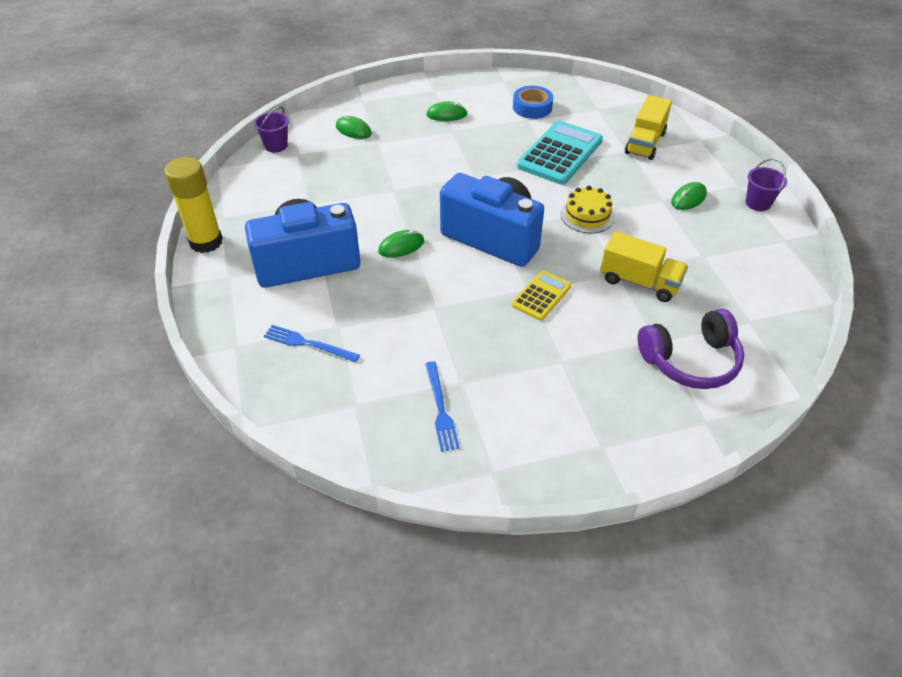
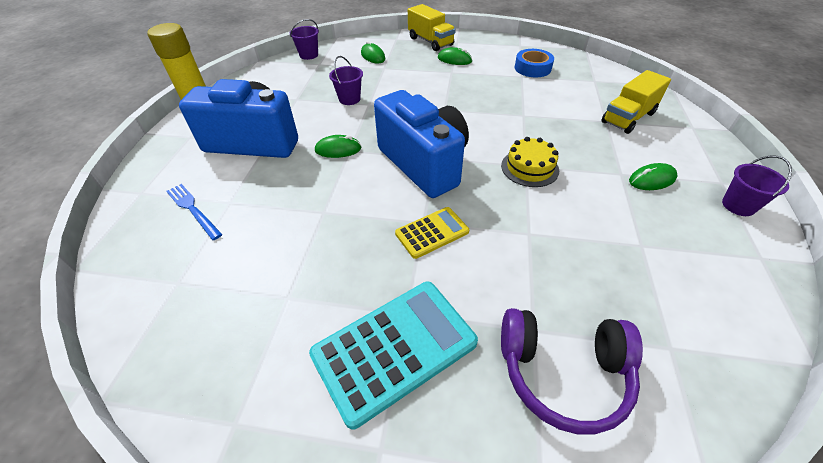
camera: 25 degrees right, 0 degrees up
blue fork [425,361,460,452] -> none
turquoise calculator [517,120,603,185] -> turquoise calculator moved to [309,282,478,429]
yellow truck [600,231,688,302] -> yellow truck moved to [408,4,456,51]
none -> purple bucket [329,56,363,105]

